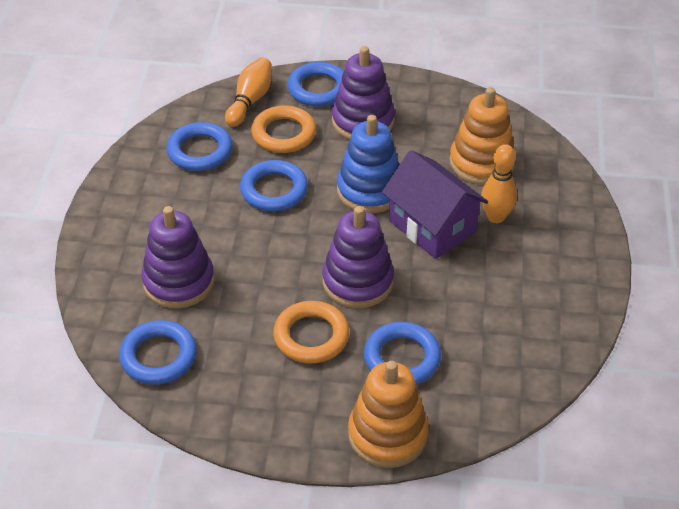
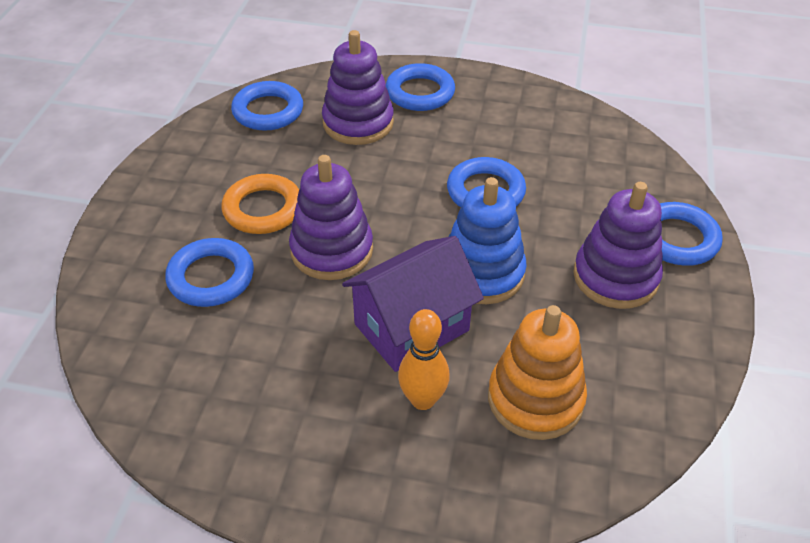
camera: 95 degrees right, 0 degrees up
blue ring [166,122,232,171] -> blue ring moved to [386,63,455,111]
orange bowling pin [225,57,272,127] -> none
orange ring [251,105,316,153] -> none
orange stacking toy [348,361,429,468] -> none

